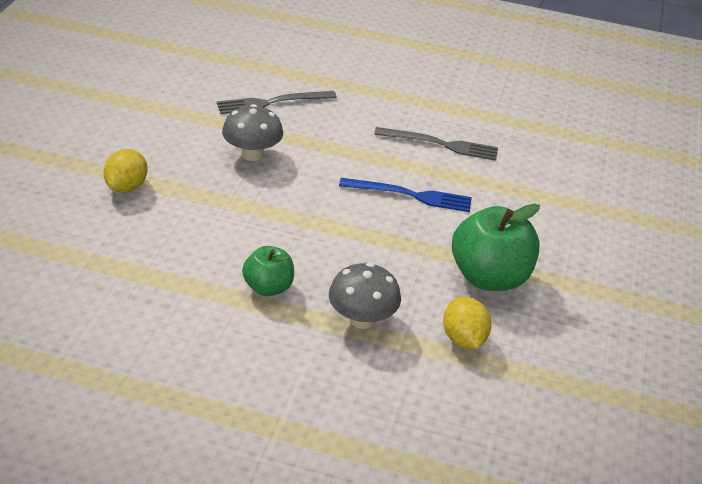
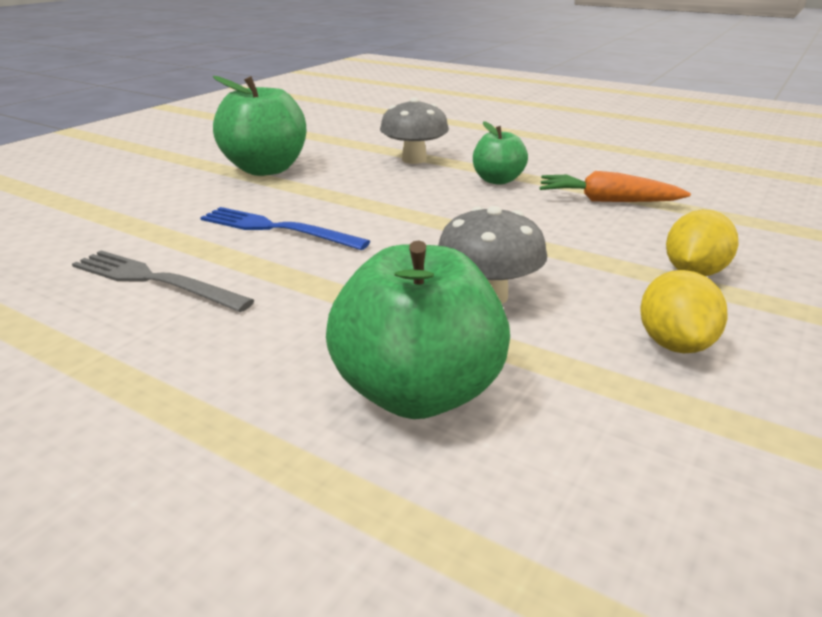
camera: 160 degrees left, 10 degrees down
grey fork [217,91,337,114] -> green apple [326,240,510,419]
yellow lemon [443,297,491,349] -> yellow lemon moved to [640,270,728,353]
none -> orange carrot [540,171,691,202]

